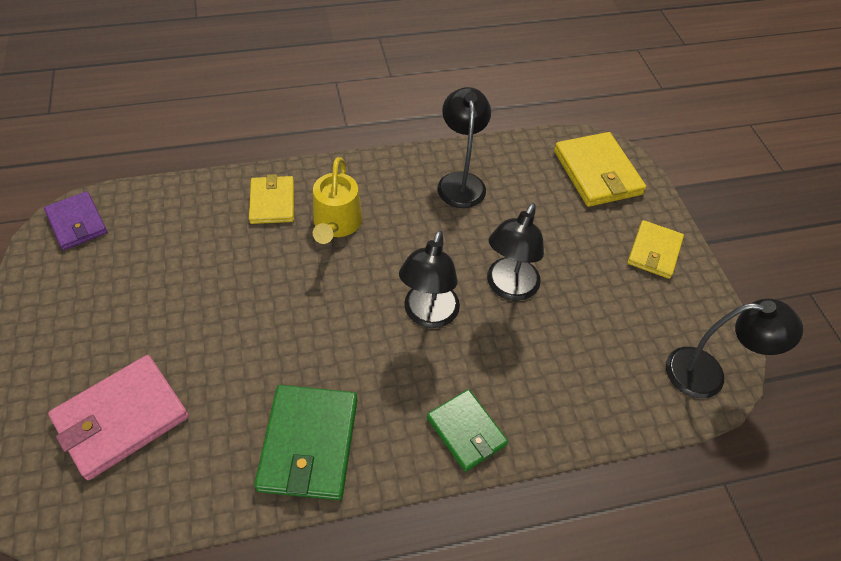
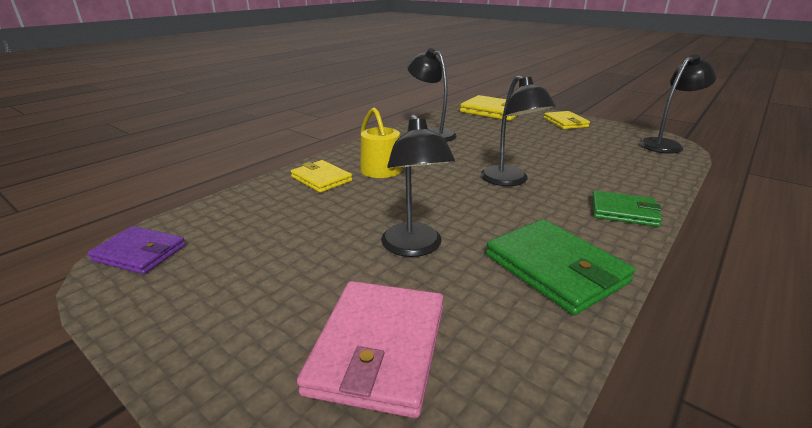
camera: 35 degrees left, 25 degrees down
black lamp [487,203,544,301] -> black lamp moved to [381,114,455,257]

